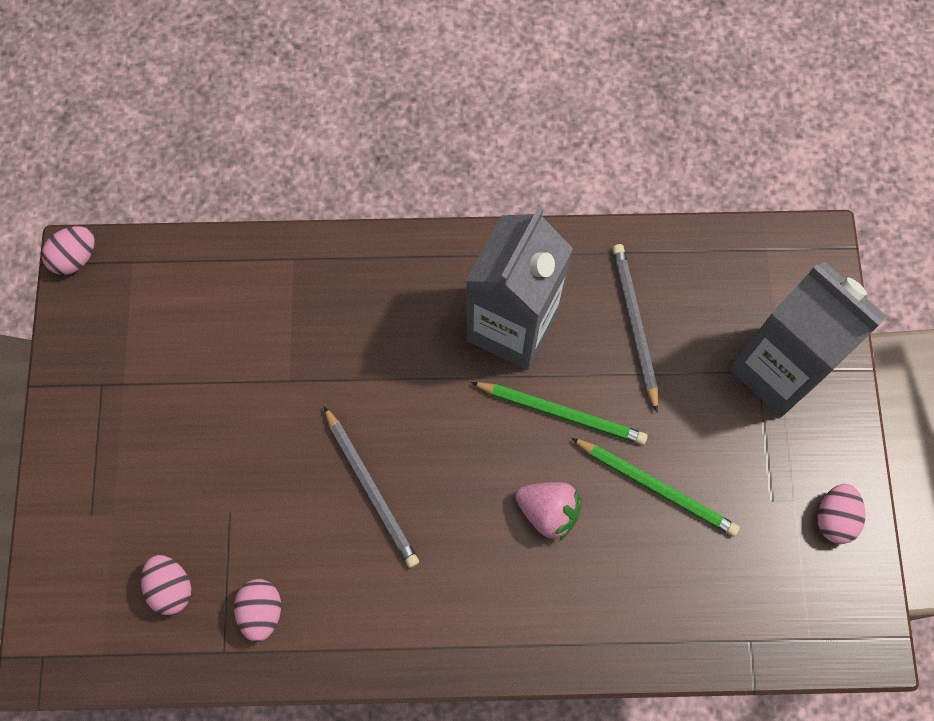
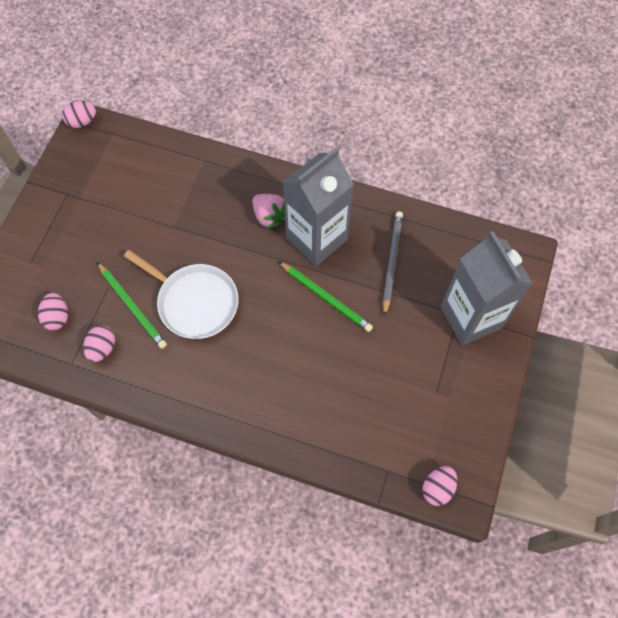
camera: 20 degrees right, 5 degrees down
grey pencil [324,406,419,568] -> white pan [124,250,239,339]
pink strawberry [515,482,582,541] -> pink strawberry moved to [252,194,285,229]
green pencil [571,438,740,537] -> green pencil moved to [97,262,167,349]
pink egg [817,484,865,544] -> pink egg moved to [422,466,457,506]

